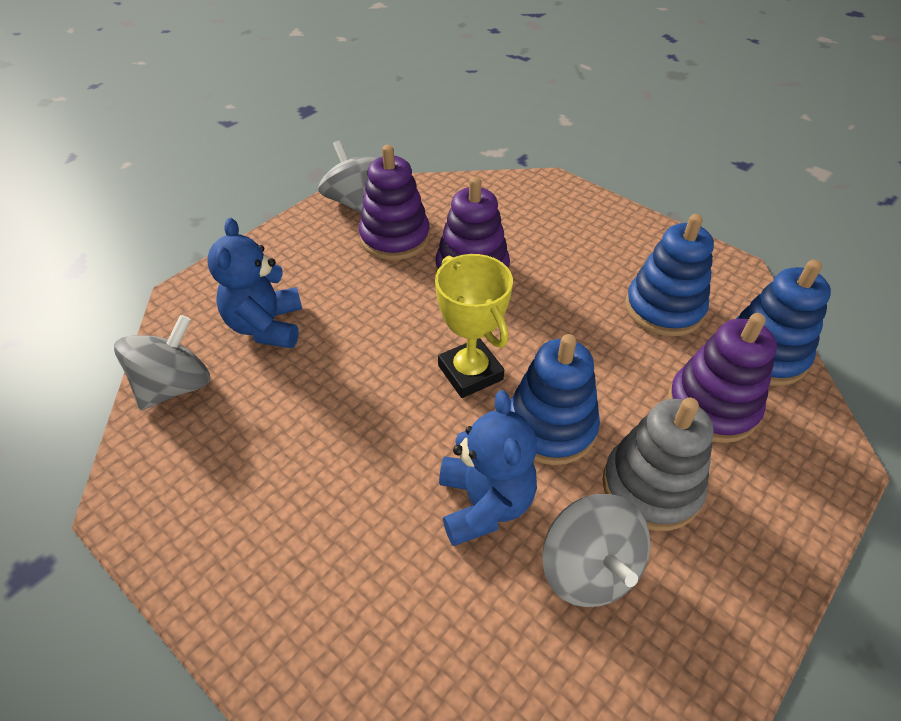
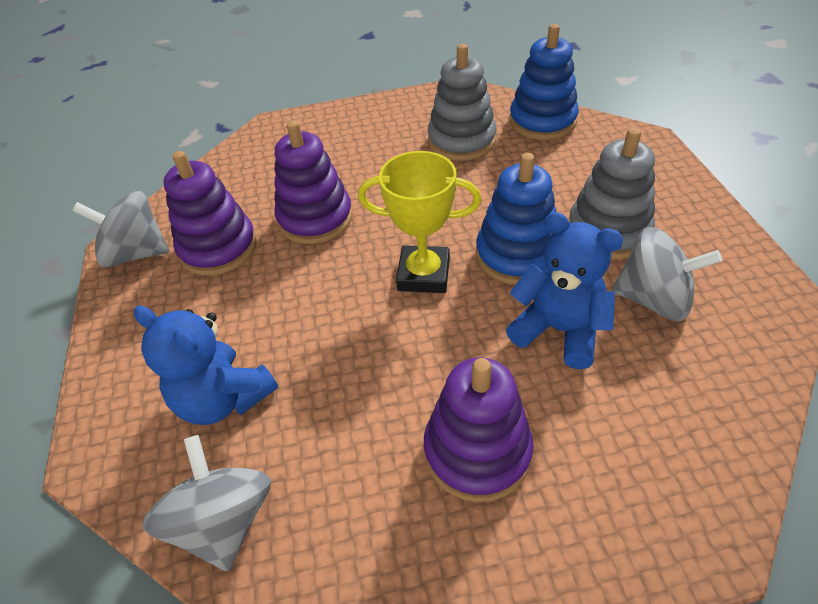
camera: 50 degrees left, 0 degrees up
blue stacking toy [625,214,714,337] -> grey stacking toy [428,44,497,161]
purple stacking toy [668,313,777,443] -> purple stacking toy moved to [424,358,534,502]

